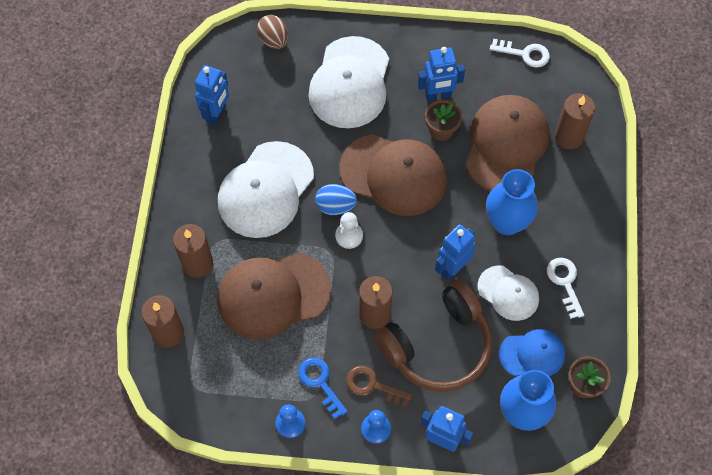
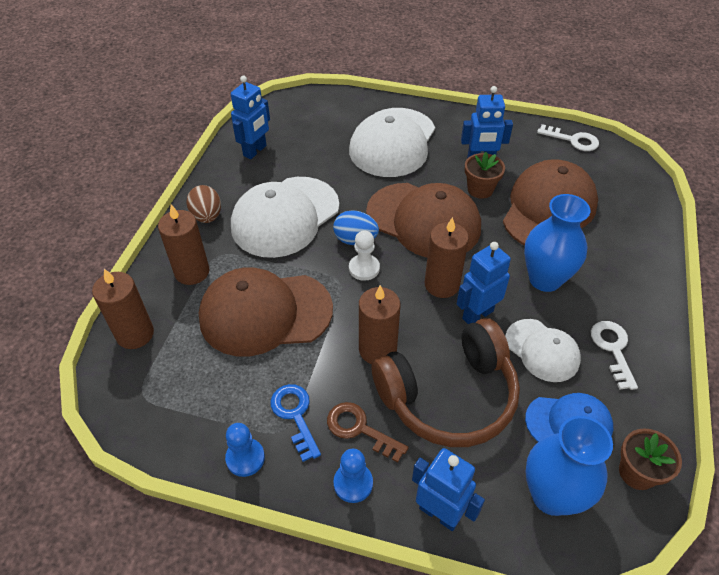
camera: 10 degrees right, 15 degrees down
brown egg [257,15,288,49] -> brown egg moved to [186,185,221,223]
brown candle [555,93,595,149] -> brown candle moved to [425,217,469,298]

